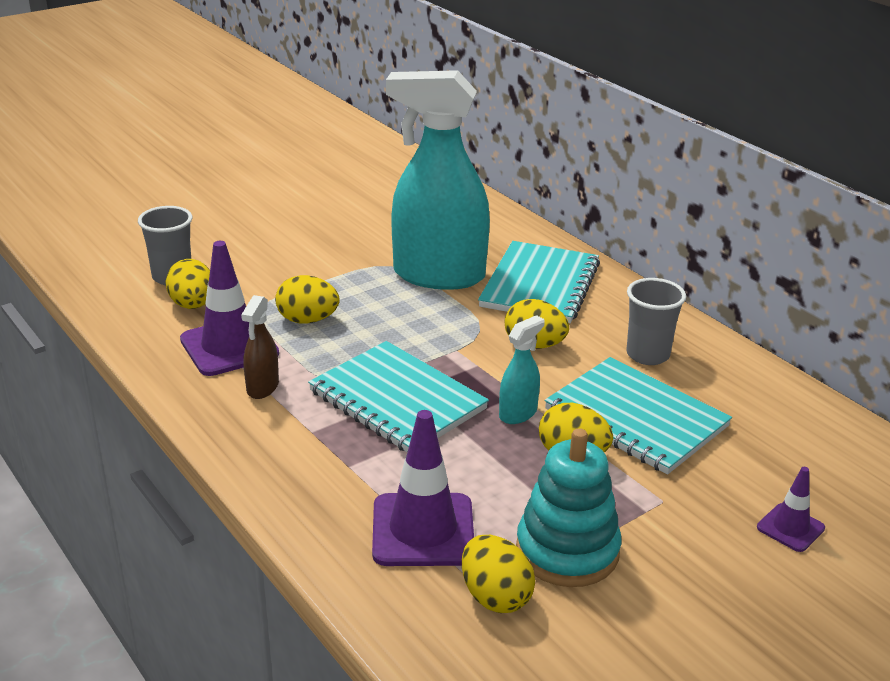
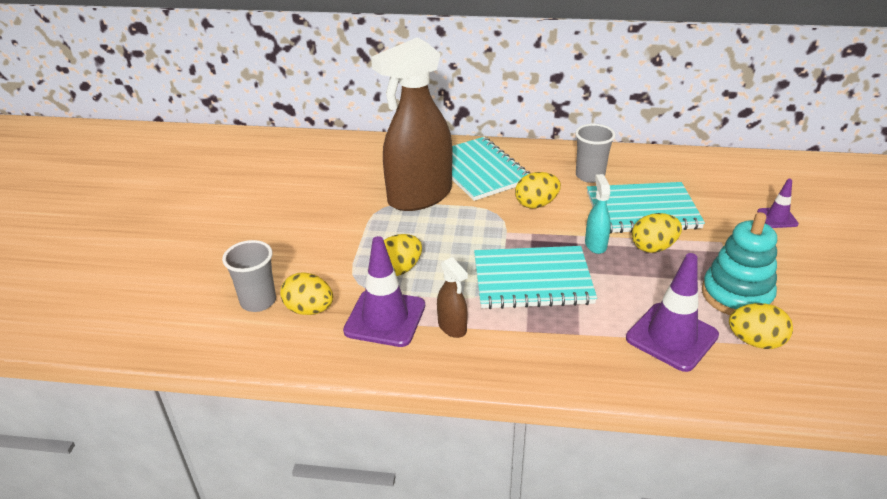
camera: 45 degrees left, 5 degrees up
turquoise spray bottle [386,70,490,290] -> brown spray bottle [371,37,452,211]

